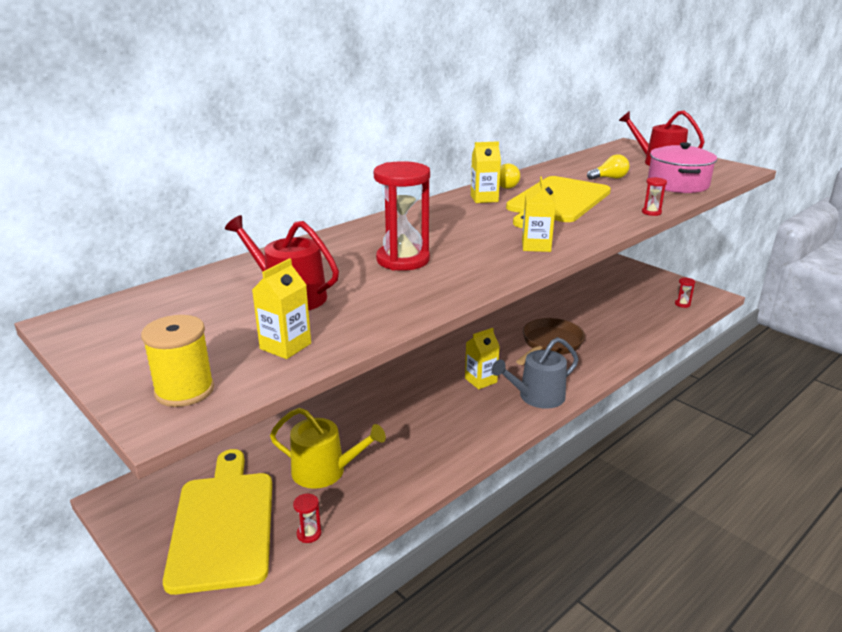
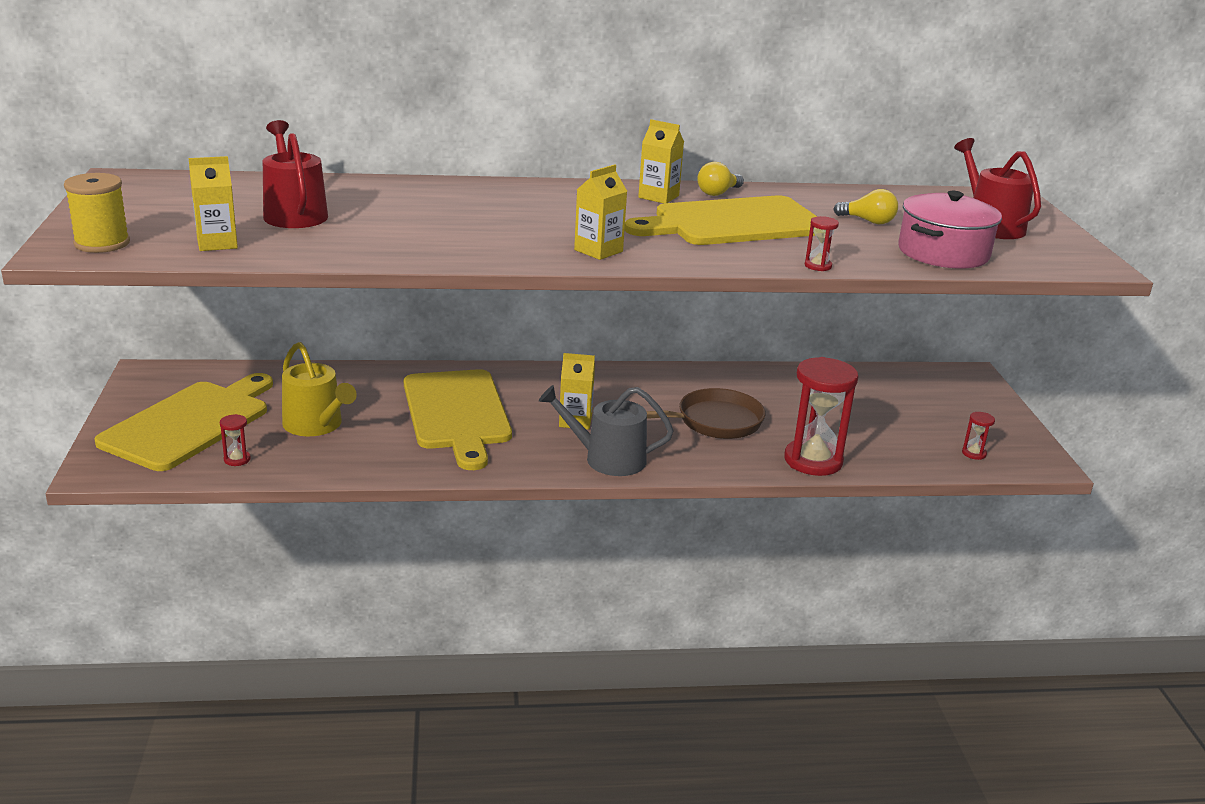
camera: 35 degrees right, 0 degrees up
red hourglass [374,161,430,271] -> red hourglass moved to [784,357,858,476]
none -> yellow cutting board [404,369,512,470]

